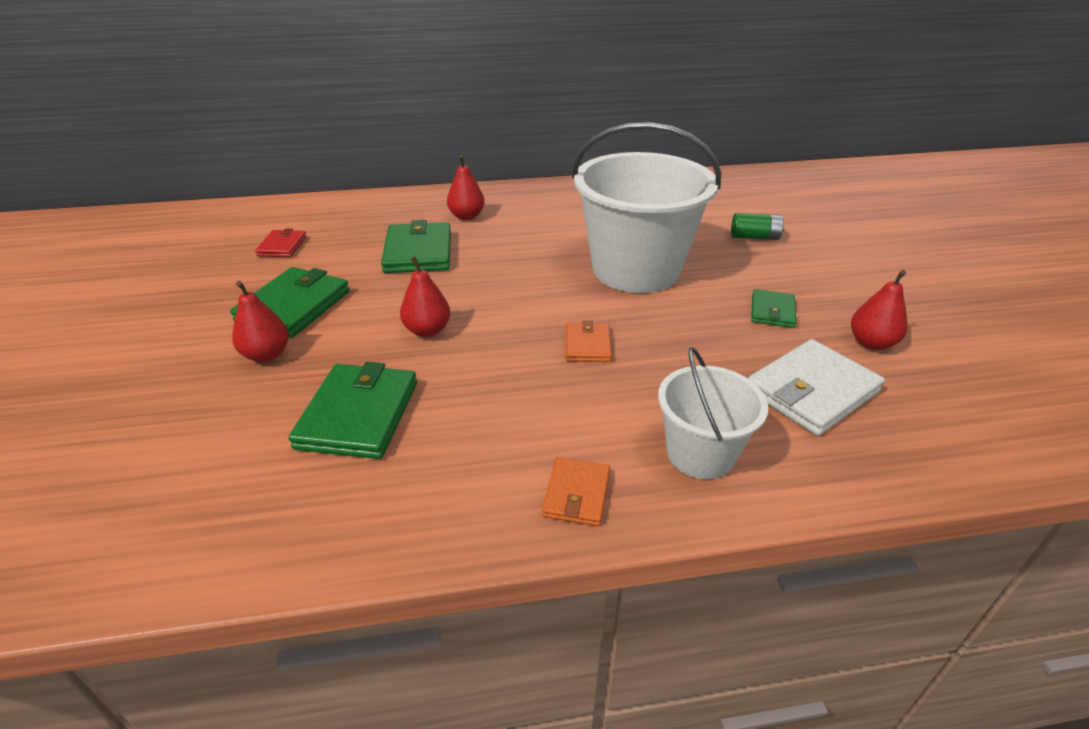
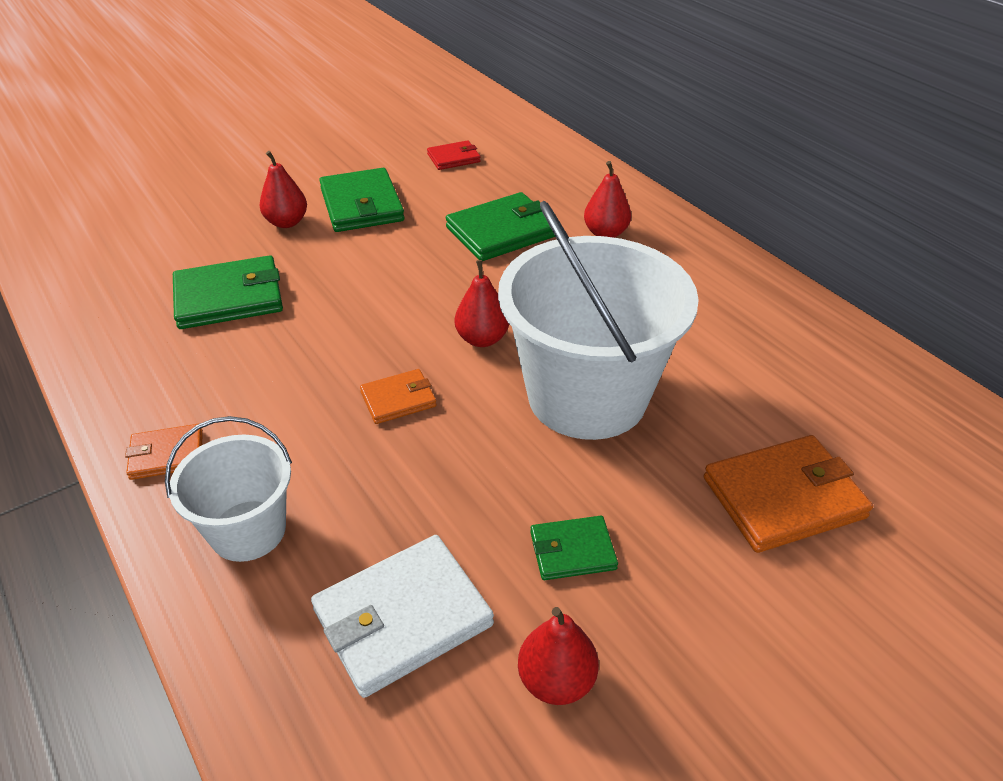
camera: 65 degrees right, 5 degrees up
green wallet [230,267,350,338] -> green wallet turned 75 degrees clockwise [319,168,405,232]
red pear [400,256,450,337] -> red pear moved to [455,260,509,347]
green battery [731,213,785,240] -> orange wallet [703,435,873,553]
white wallet [748,339,885,436] -> white wallet turned 60 degrees counterclockwise [311,535,494,698]

